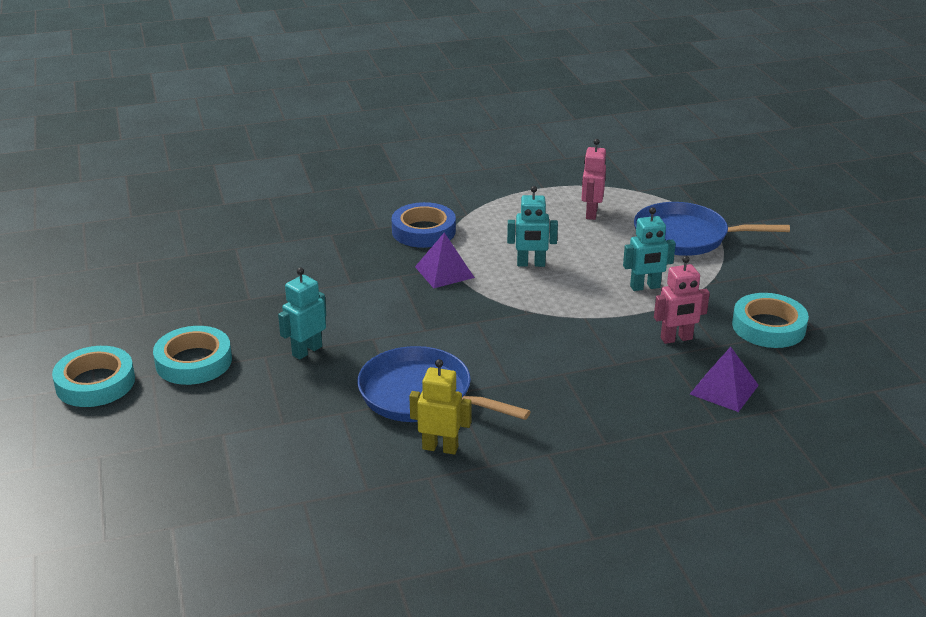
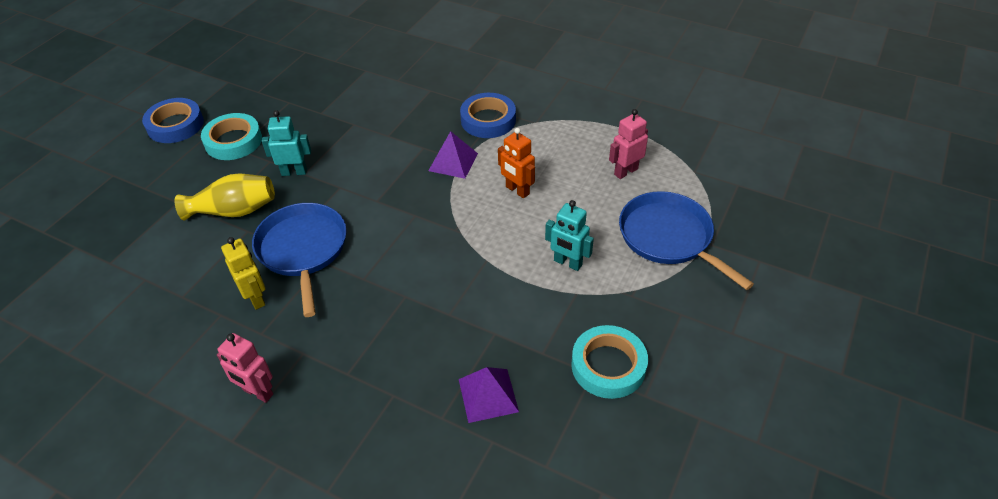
camera: 45 degrees right, 15 degrees up
turquoise tape [52,346,135,407] -> blue tape [142,98,204,143]
turquoise robot [507,186,558,267] -> orange robot [498,128,535,198]
pink robot [654,256,710,344] -> pink robot moved to [217,333,273,403]
none -> yellow vase [175,173,275,221]

